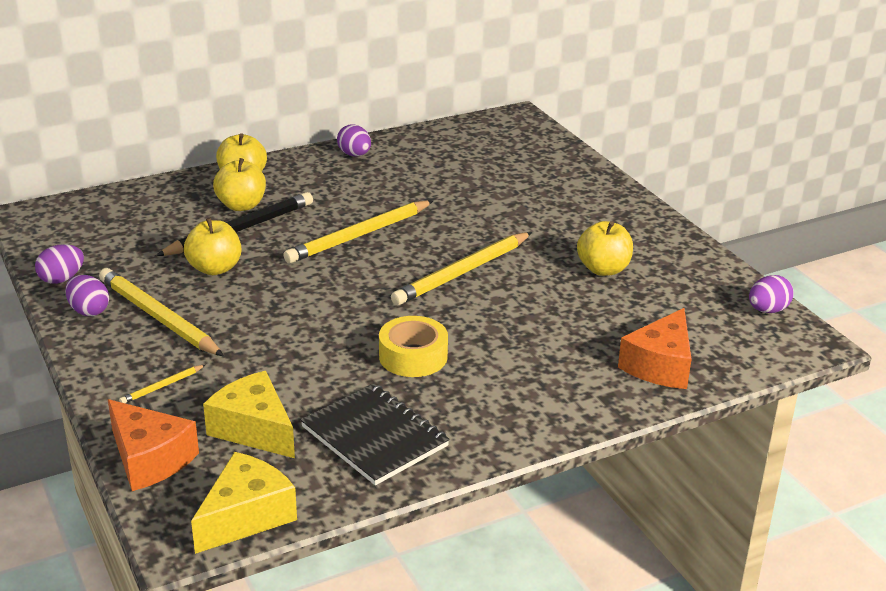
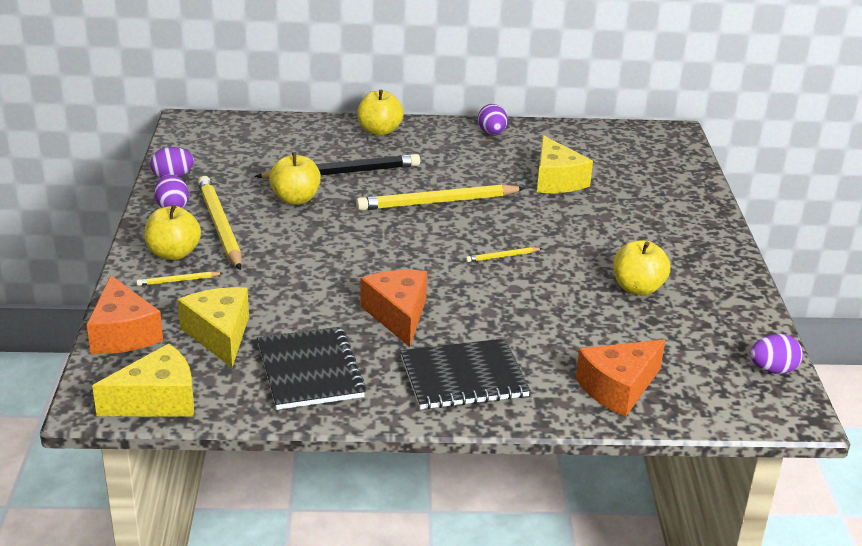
camera: 25 degrees right, 0 degrees up
yellow apple [213,158,266,211] -> yellow apple moved to [144,205,201,260]
yellow tape [379,316,448,377] -> orange cheese [360,270,427,347]
yellow pencil [391,232,532,305] -> yellow pencil [466,247,543,262], size x0.44
none -> black notebook [400,339,530,409]
none -> yellow cheese [537,135,593,193]

